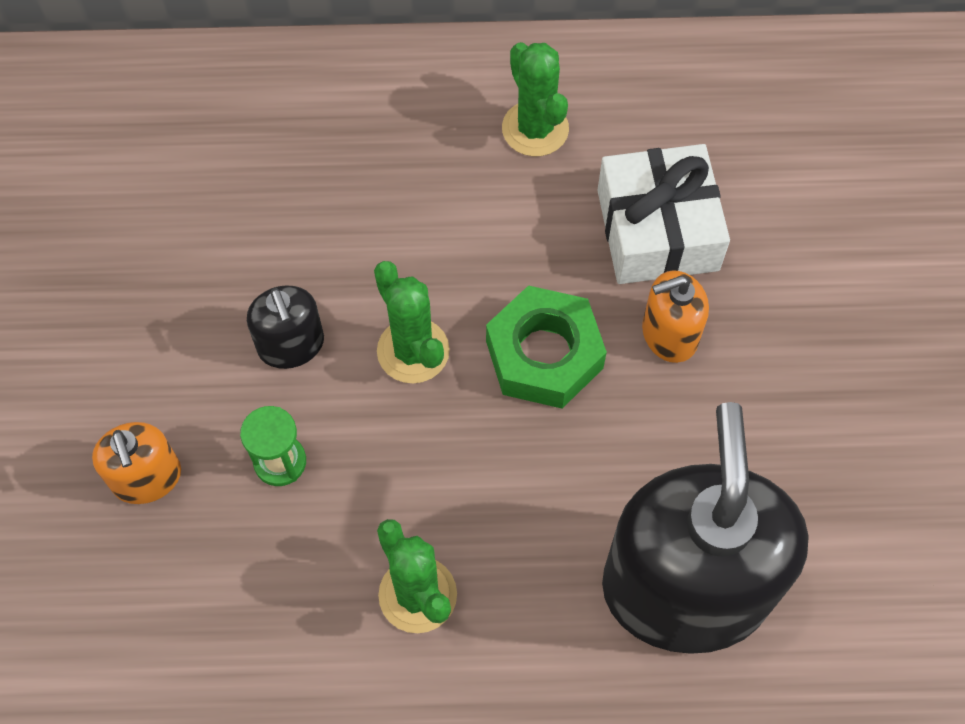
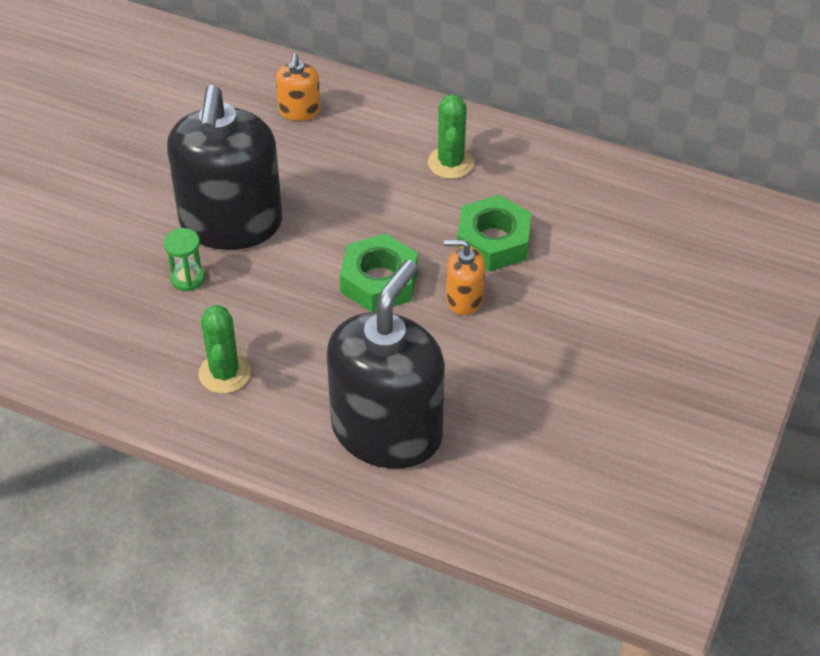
camera: 25 degrees right, 15 degrees down
orange soap dispenser [92,422,181,504] -> orange soap dispenser moved to [276,53,321,121]
black soap dispenser [247,285,324,369] -> black soap dispenser [167,85,283,250], size x2.29
green cactus [374,261,450,384] -> none
white gift [597,144,730,284] -> green nut [457,195,532,272]

